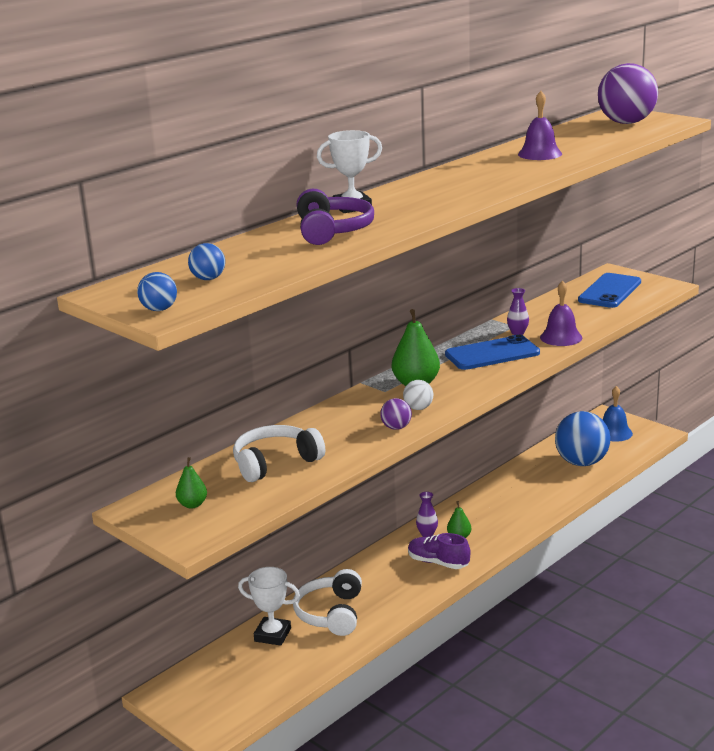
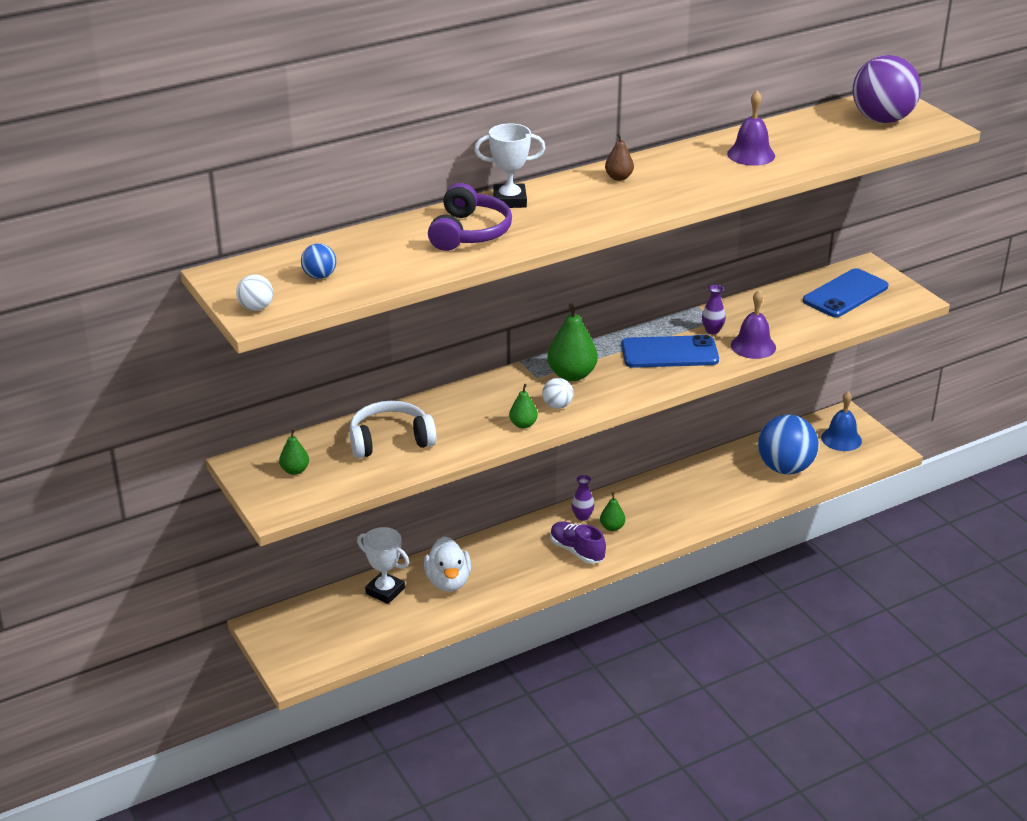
camera: 15 degrees right, 10 degrees up
blue ball [137,272,177,311] -> white ball [236,274,273,311]
white headphones [293,569,362,636] -> white duck [424,536,471,592]
purple ball [380,398,412,430] -> green pear [509,384,538,429]
none -> brown pear [605,133,634,181]

